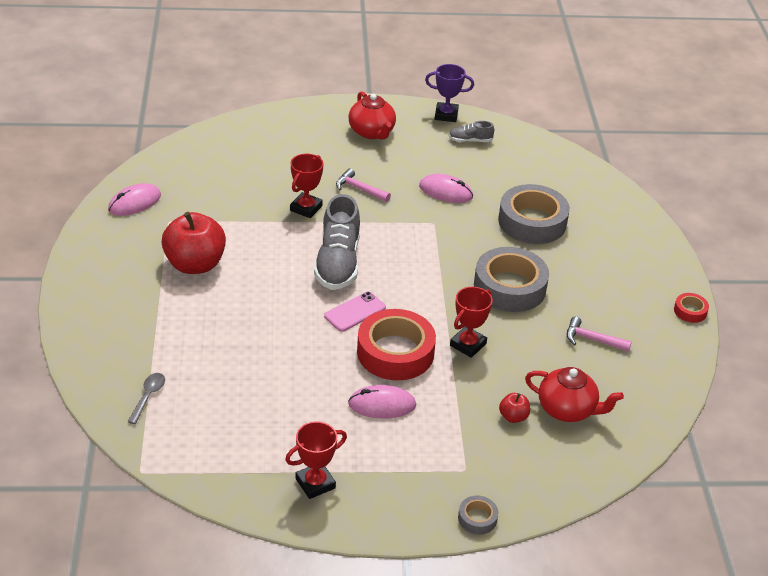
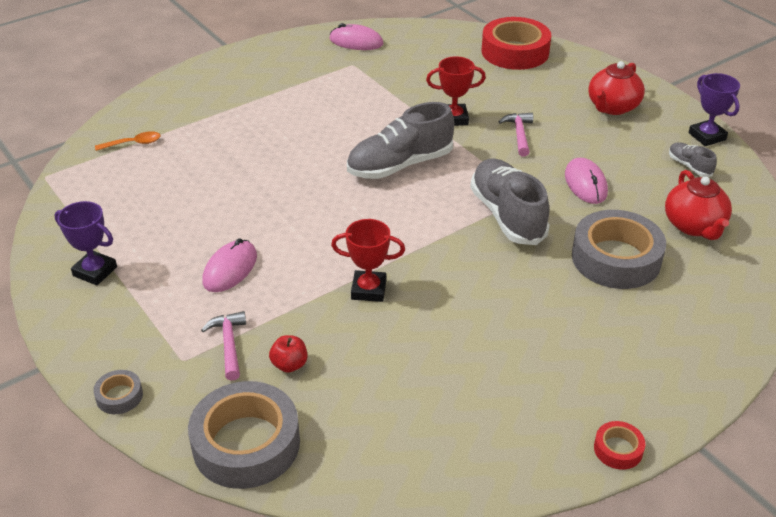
camera: 60 degrees right, 0 degrees up
grey spoon [127,373,165,424] -> orange spoon [95,131,161,151]
red apple [161,212,226,274] -> none
red trophy [285,421,347,499] -> purple trophy [54,201,117,285]
pink phone [324,292,386,332] -> none
pink mouse [348,385,416,419] -> pink mouse turned 60 degrees clockwise [202,238,257,292]
red tape [357,309,436,380] -> red tape moved to [482,17,551,70]
grey tape [474,247,549,312] -> grey tape moved to [188,381,300,489]
red teapot [525,367,624,422] -> red teapot moved to [665,170,732,240]
pink hammer [567,316,632,352] -> pink hammer moved to [201,311,246,381]
none -> grey shoe [470,158,550,245]

